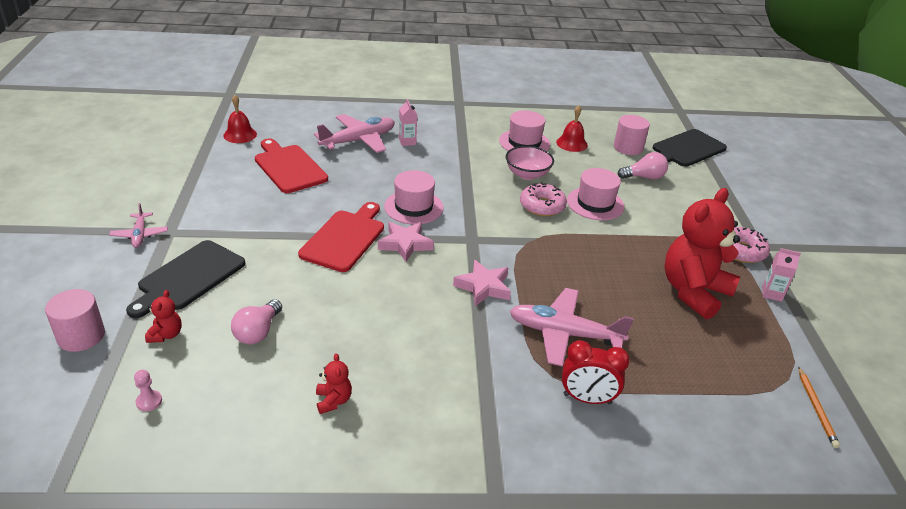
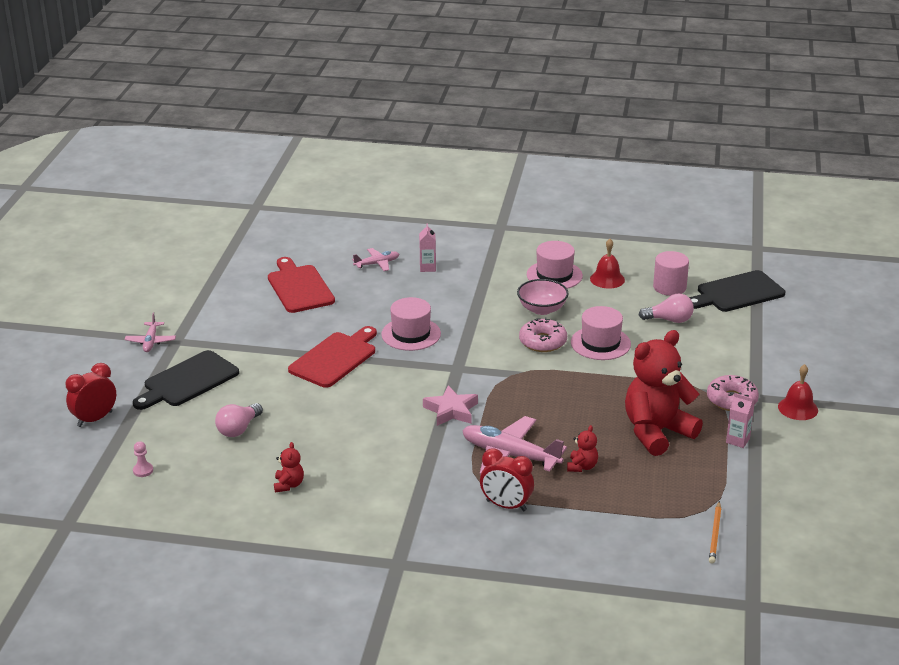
camera: 15 degrees right, 5 degrees down
pink cylinder [45,289,105,352] -> red clock [66,363,116,427]
red teddy bear [145,290,182,343] -> red teddy bear moved to [567,425,598,472]
red bell [223,95,257,143] -> red bell moved to [778,364,818,420]
pink plane [314,114,395,153] -> pink plane [352,248,399,271], size x0.54
pink star [378,222,434,262] -> none

